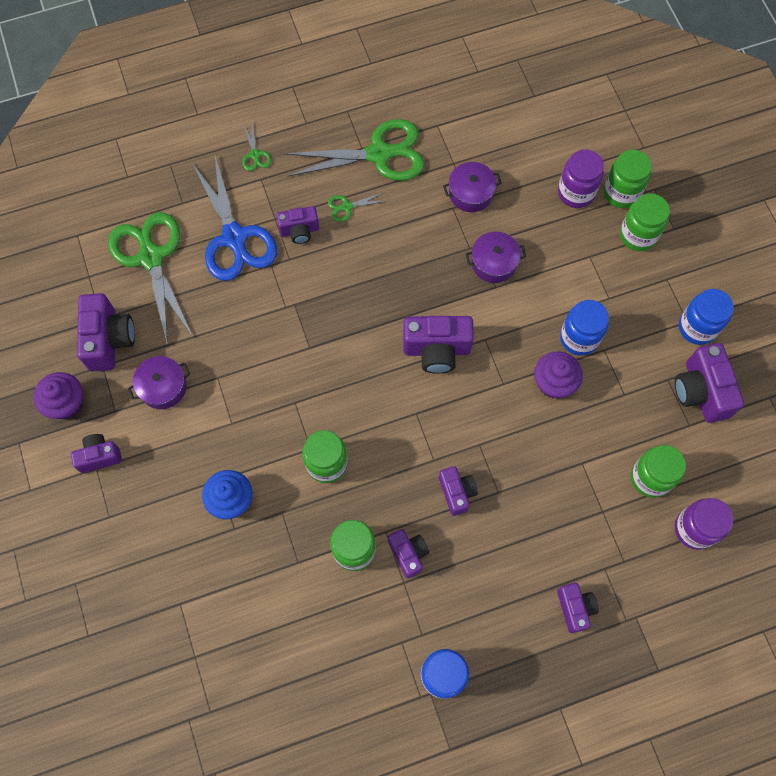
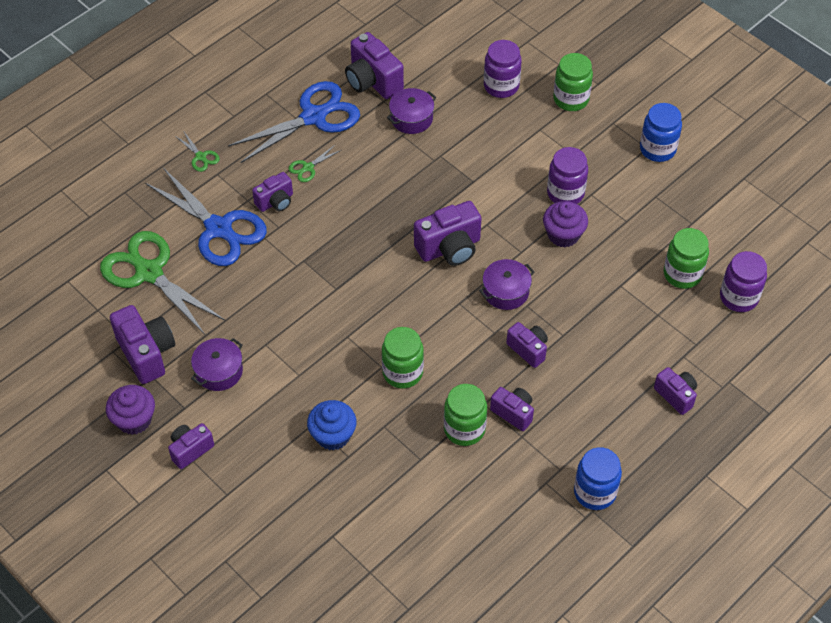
camera: 25 degrees left, 15 degrees down
green scissors [284,119,425,181] -> blue scissors [228,81,360,163]
purple pot [466,232,526,283] -> purple pot moved to [479,259,535,310]
blue jar [560,300,609,356] -> purple jar [547,147,588,204]
green jar [603,150,652,208] -> none
purple camera [675,343,744,423] -> purple camera moved to [345,32,404,99]

